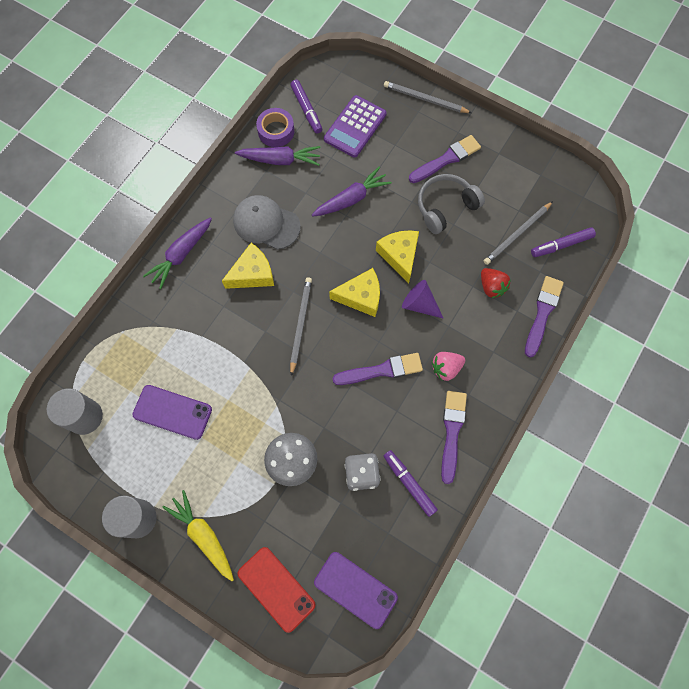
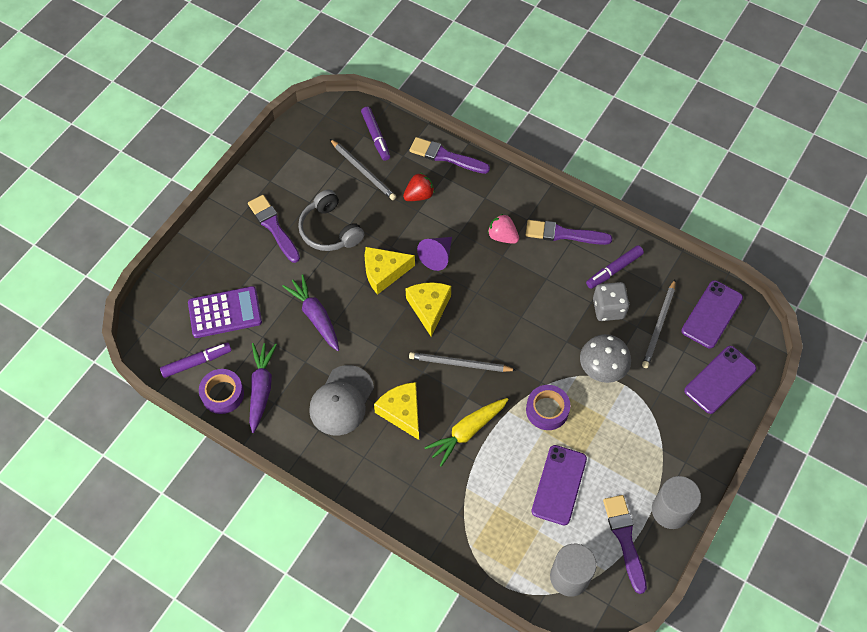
camera: 90 degrees left, 10 degrees down
purple carrot [143,217,212,289] -> none
yellow carrot [162,490,234,581] -> yellow carrot moved to [424,398,508,467]
red phone [238,547,316,633] -> purple phone [684,346,756,414]
purple calculator [324,95,387,158] -> purple calculator turned 45 degrees counterclockwise [188,286,262,338]
purple brush [332,353,423,385] -> purple brush moved to [603,495,647,594]
grey pencil [384,81,472,113] -> grey pencil moved to [642,280,676,368]
pink strawberry [432,352,465,381] -> pink strawberry turned 150 degrees clockwise [488,214,519,244]
none -> purple tape [526,385,570,430]

